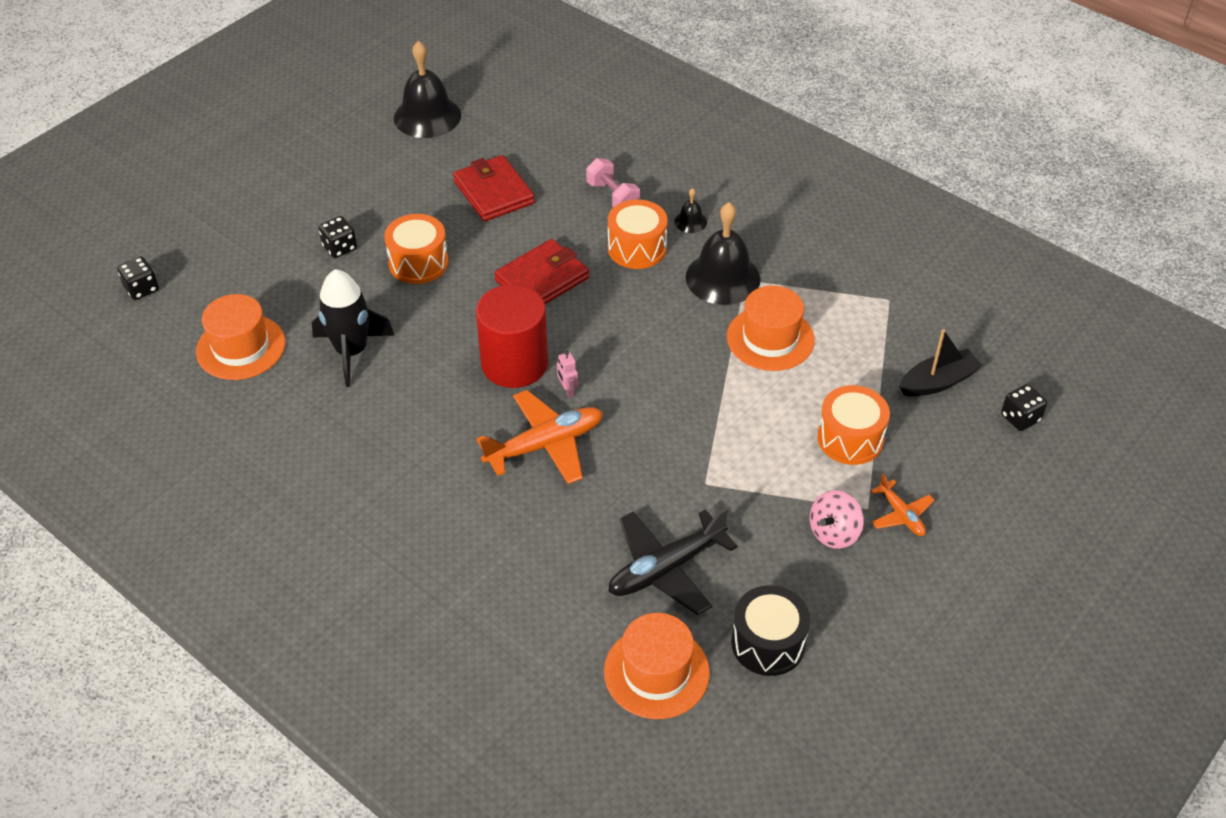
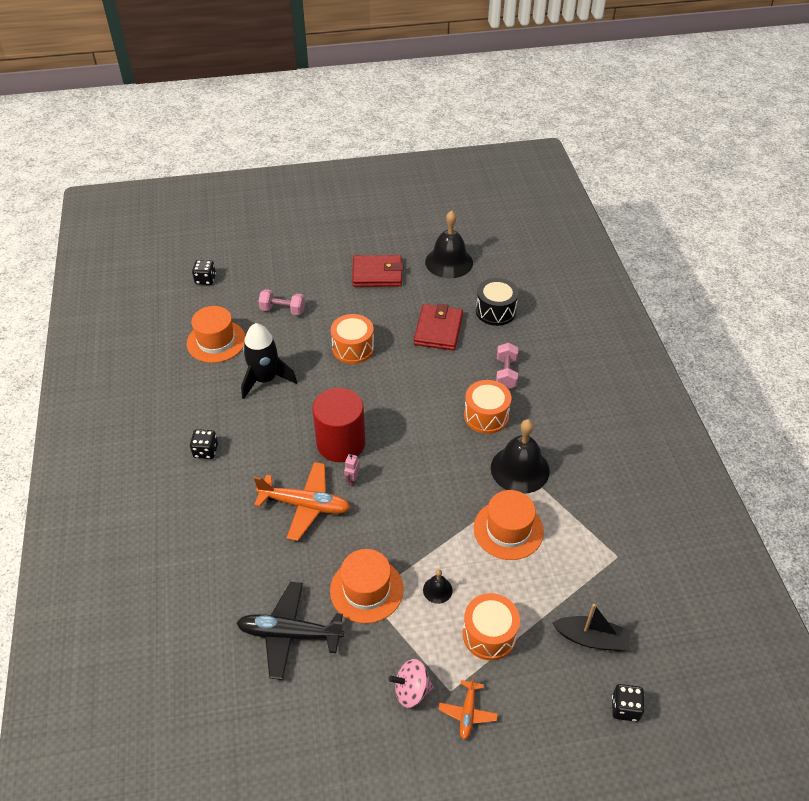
camera: 40 degrees right, 0 degrees up
black dice [318,216,357,258] -> black dice moved to [190,429,218,459]
red wallet [494,239,589,304] -> red wallet moved to [352,255,403,287]
orange hat [604,613,710,719] -> orange hat moved to [330,549,404,623]
black bell [674,188,707,233] -> black bell moved to [423,569,453,604]
black drum [731,585,810,676] -> black drum moved to [476,278,519,326]
none -> pink dumbbell [258,289,305,316]

